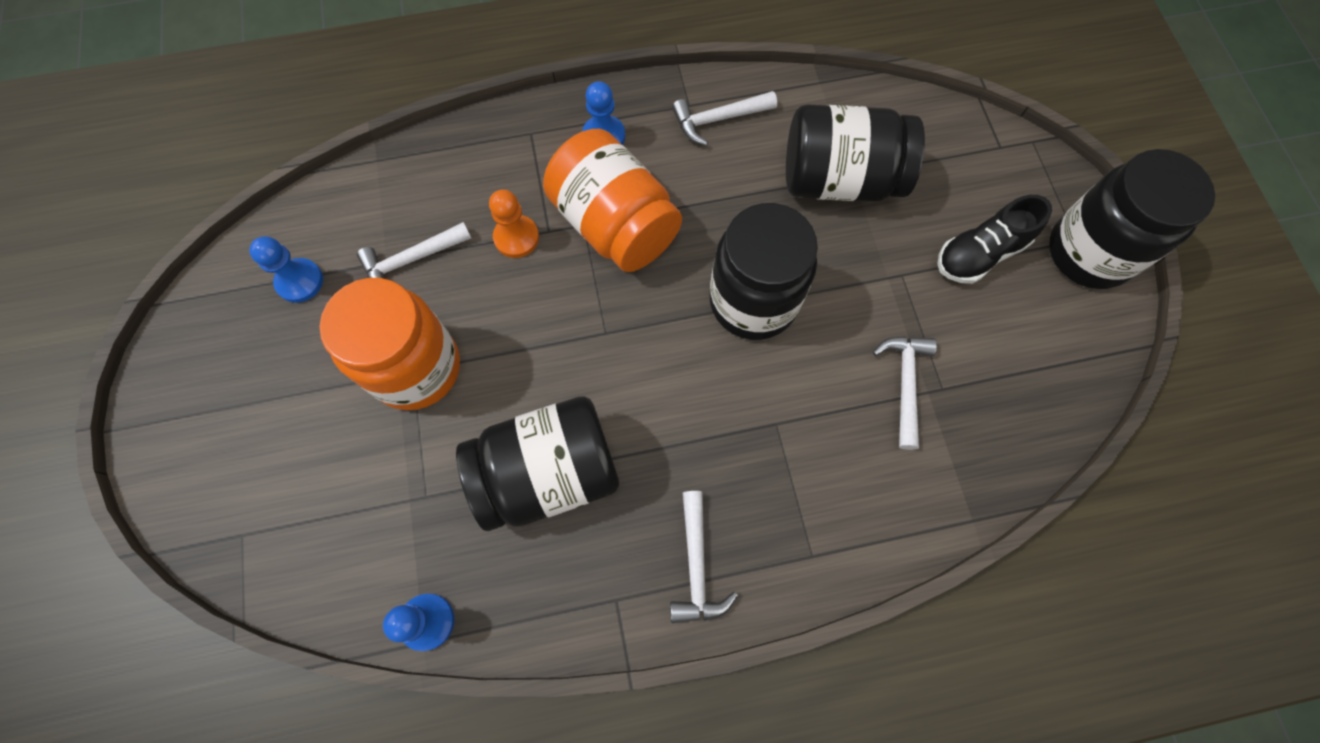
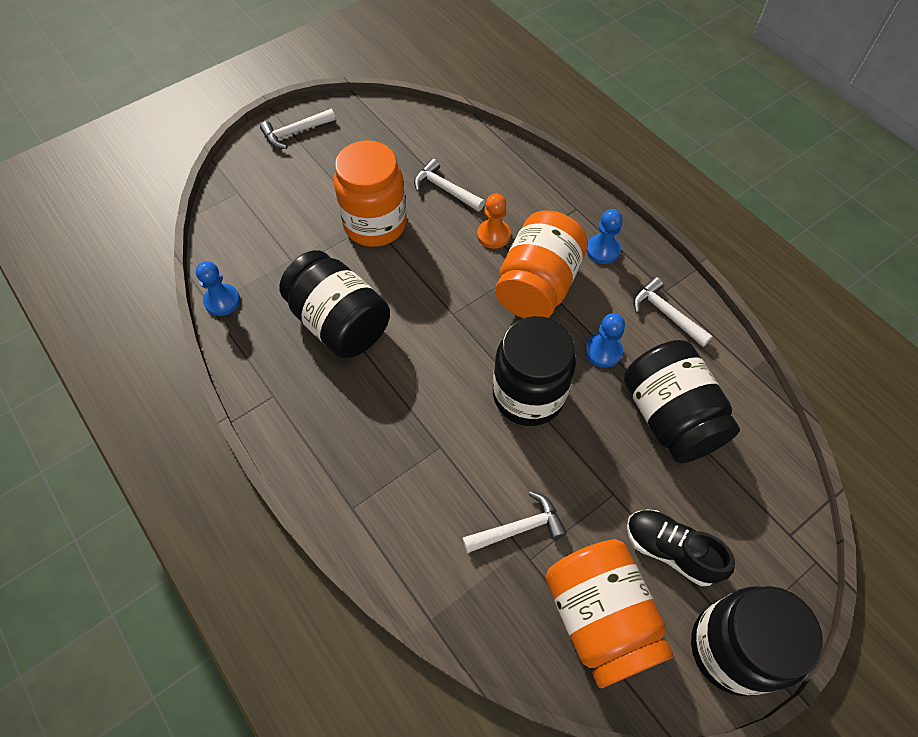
camera: 65 degrees right, 10 degrees down
blue pawn [249,236,323,303] -> blue pawn moved to [585,313,625,368]
white hammer [670,491,738,624] -> white hammer moved to [260,109,336,149]
none -> orange jar [546,539,673,688]

